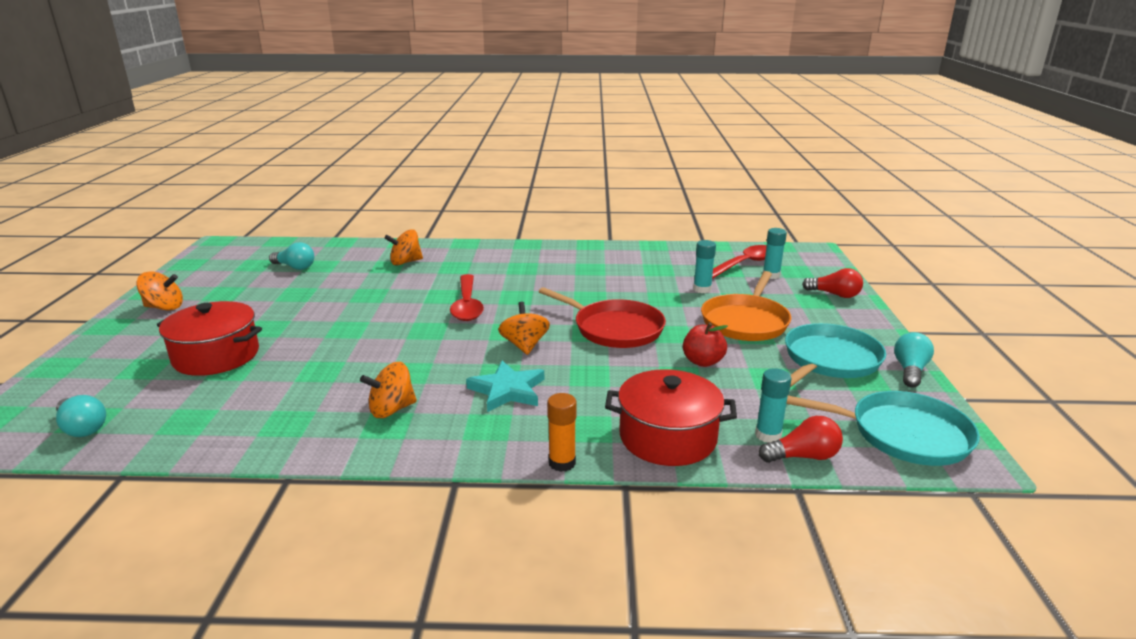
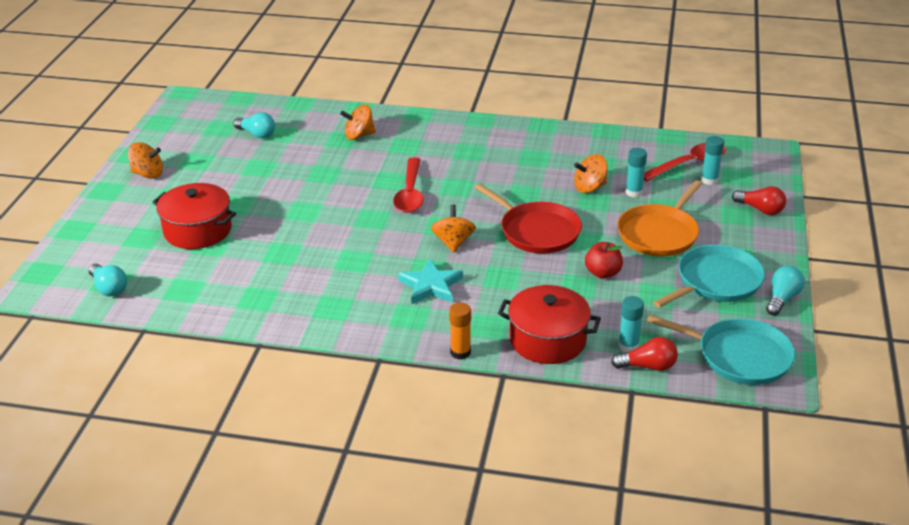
camera: 10 degrees right, 10 degrees up
orange spinning top [360,362,417,418] -> orange spinning top moved to [574,154,607,193]

